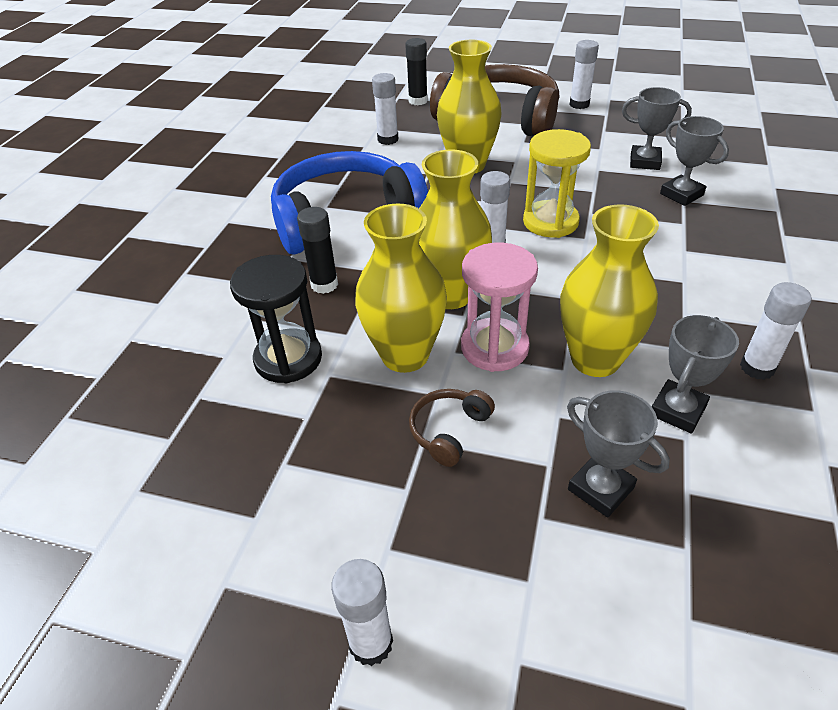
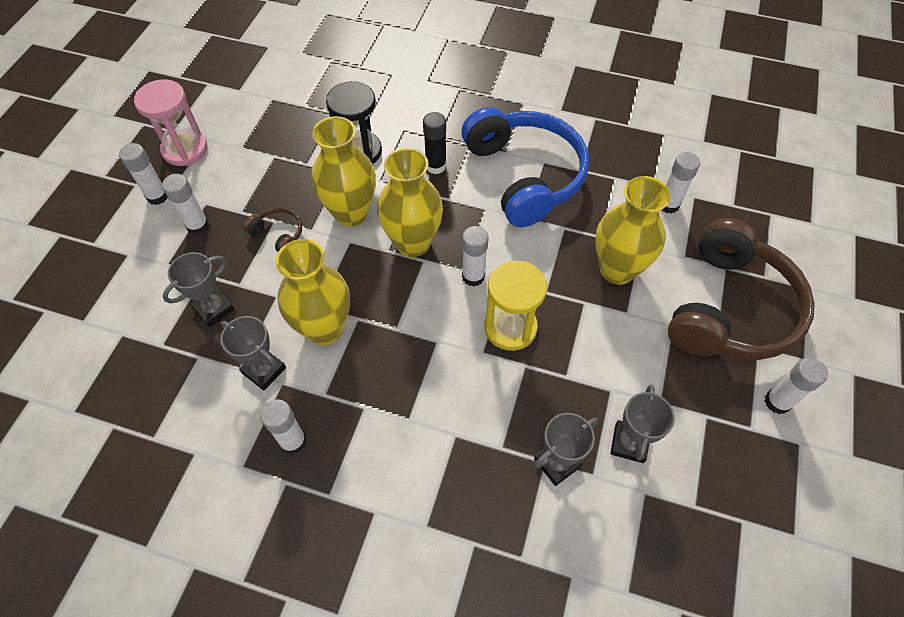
camera: 90 degrees right, 15 degrees up
black glue stick [405,38,428,105] -> none
pink hourglass [461,243,538,372] -> pink hourglass moved to [134,79,207,166]
none -> white glue stick [162,174,209,235]

